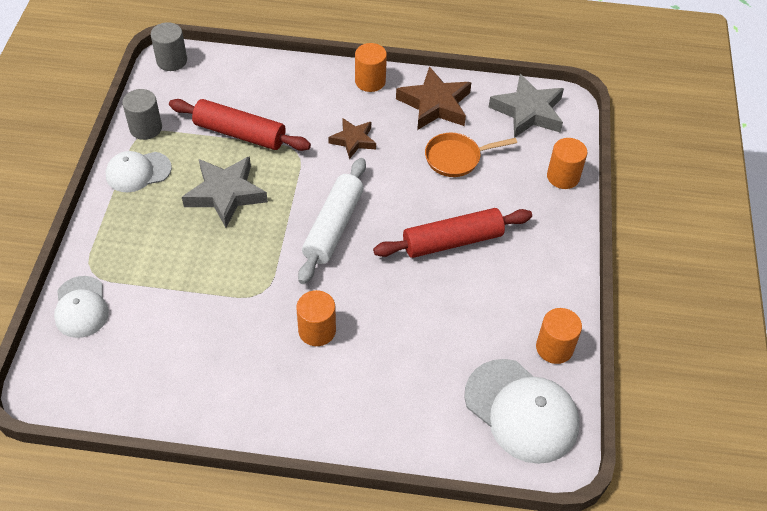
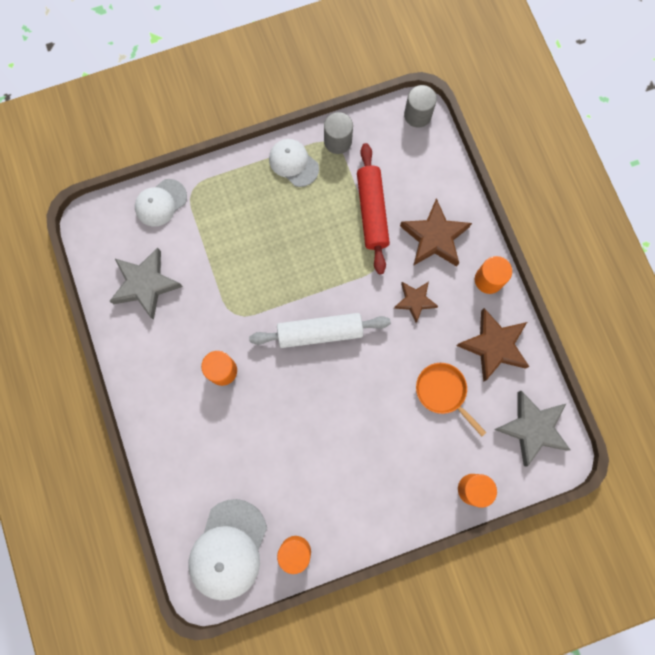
camera: 65 degrees right, 25 degrees up
grey star [182,156,268,228] -> grey star moved to [109,248,183,320]
red rolling pin [373,208,532,258] -> none
none -> brown star [400,198,472,267]

